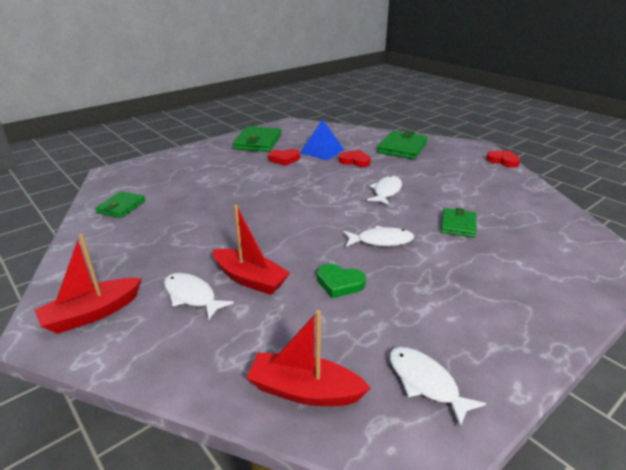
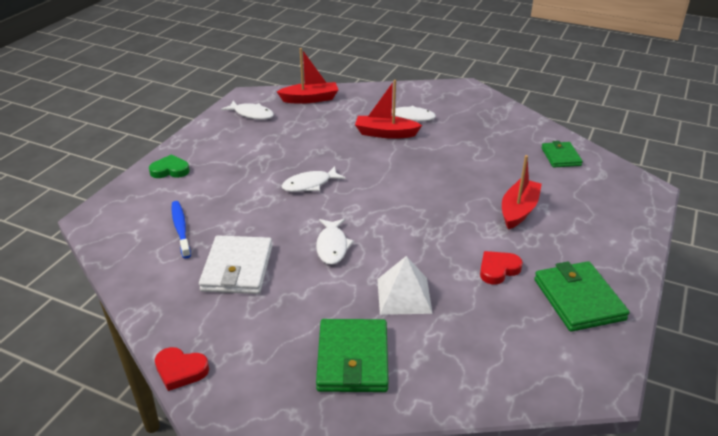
camera: 155 degrees right, 5 degrees up
red boat [35,234,142,334] -> red boat moved to [502,155,542,229]
blue pyramid [300,119,344,160] -> none
green heart [317,264,366,298] -> green heart moved to [149,154,190,178]
red heart [339,150,371,167] -> white pyramid [377,256,433,315]
green wallet [441,208,476,237] -> none
none -> blue toothbrush [172,201,191,259]
none -> white wallet [199,235,273,294]

